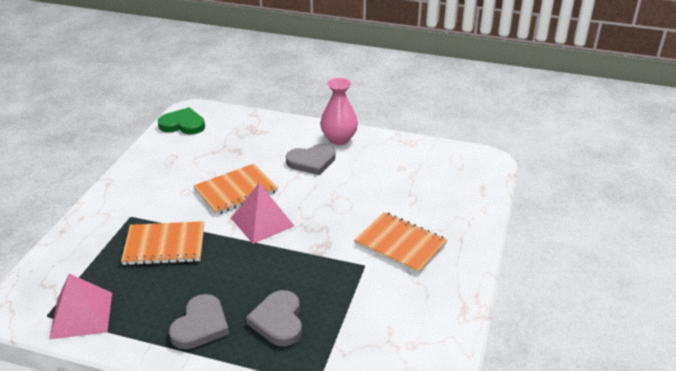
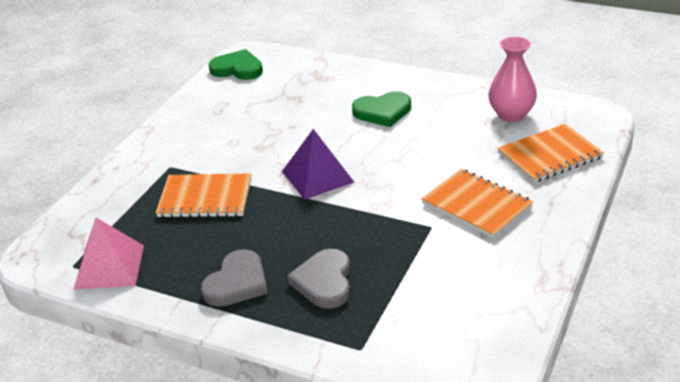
camera: 10 degrees right, 0 degrees up
orange notebook [193,164,278,215] -> orange notebook moved to [498,124,604,183]
pink pyramid [231,183,294,244] -> purple pyramid [282,129,354,200]
grey heart [286,144,335,175] -> green heart [352,91,411,127]
pink vase [320,78,358,145] -> pink vase moved to [488,37,537,122]

